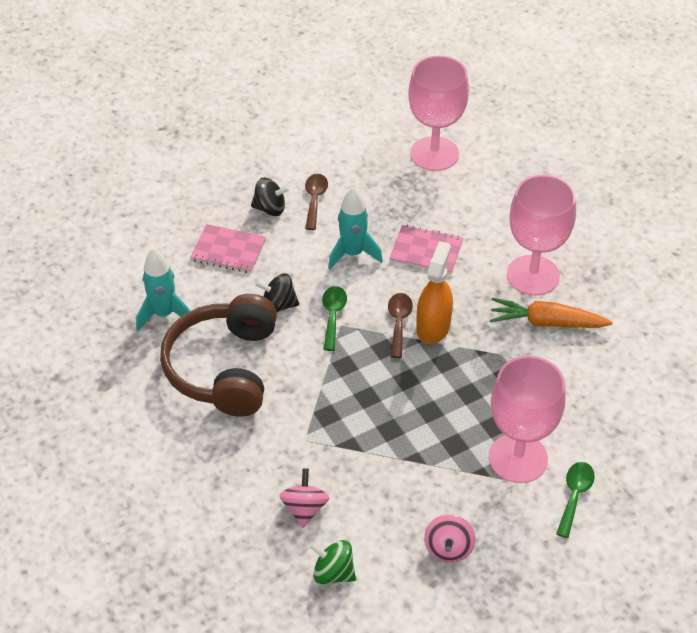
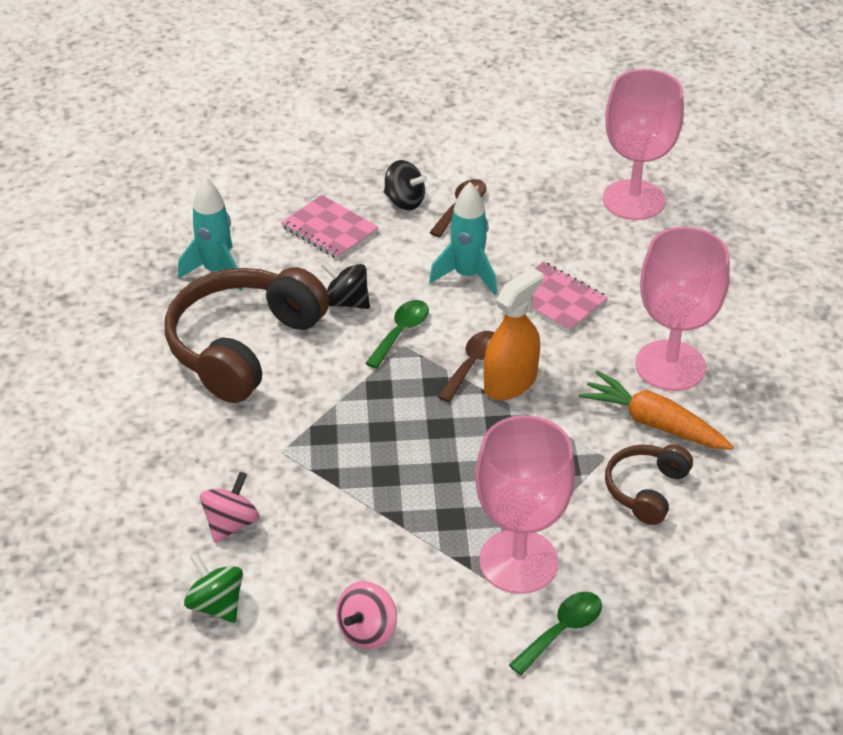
camera: 25 degrees right, 5 degrees down
none -> brown headphones [605,444,693,525]

